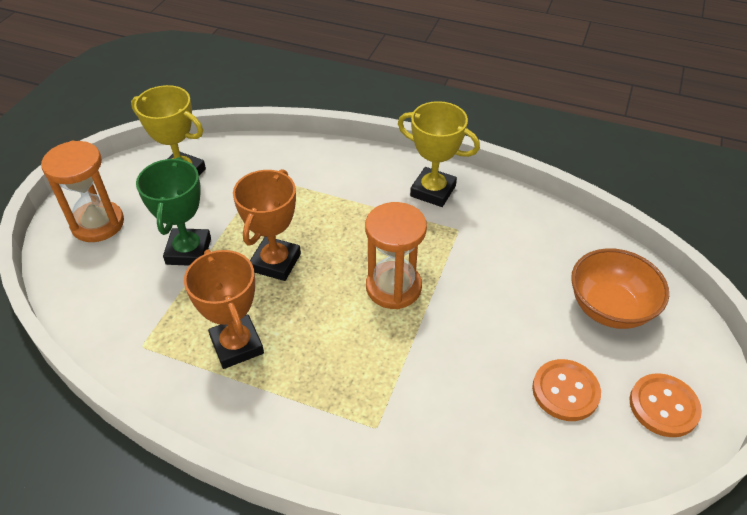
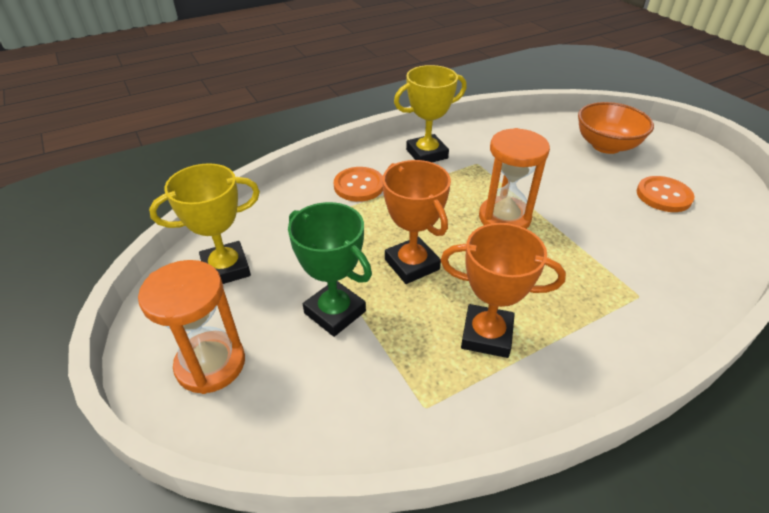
camera: 50 degrees left, 5 degrees down
orange button [629,373,702,437] -> orange button moved to [334,167,383,202]

